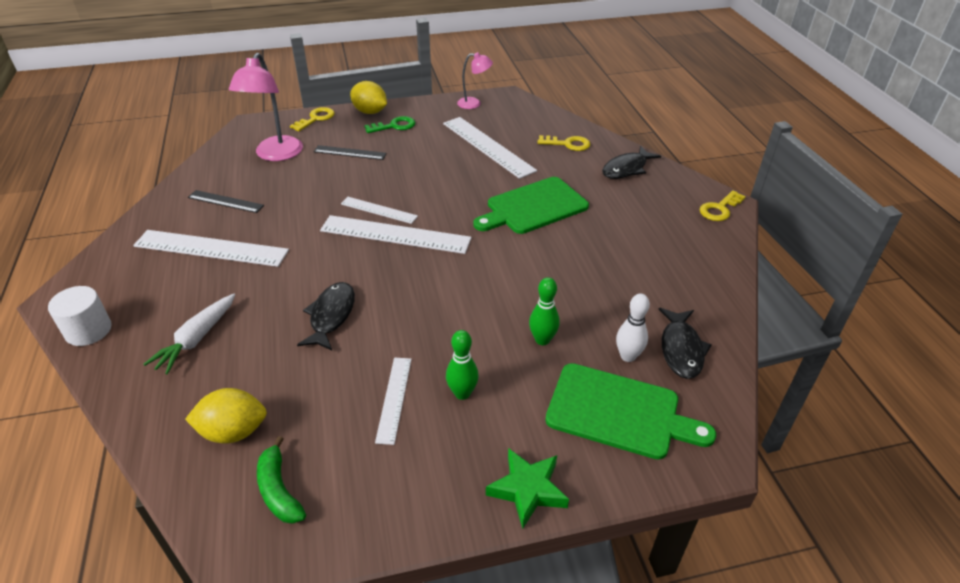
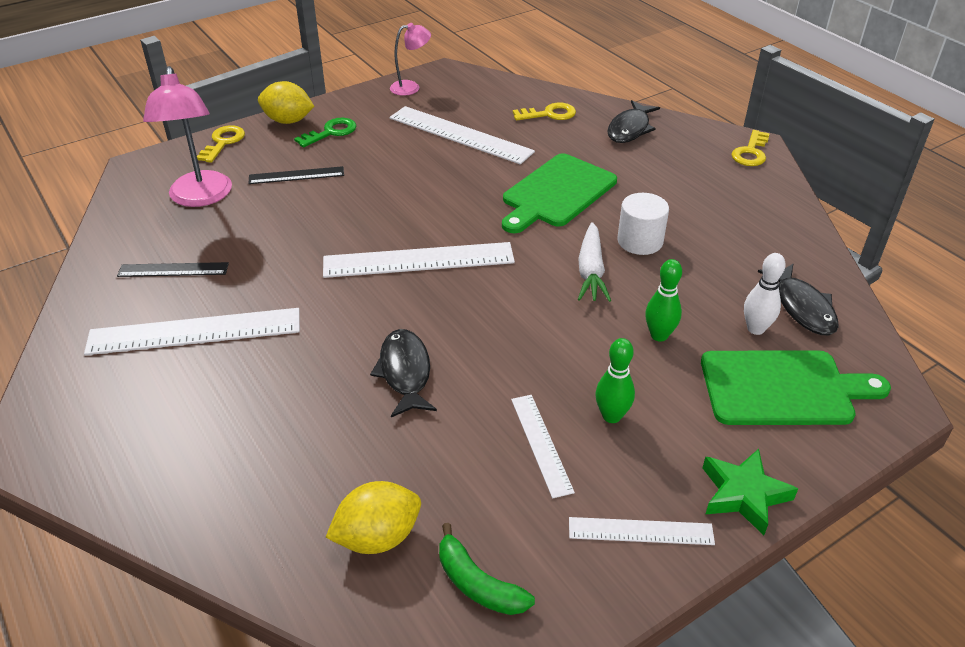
camera: 20 degrees left, 0 degrees up
white cylinder [48,286,112,346] -> white cylinder moved to [617,193,669,255]
white carrot [143,294,235,375] -> white carrot moved to [578,222,611,302]
white ruler [341,197,418,224] -> white ruler moved to [569,517,715,545]

